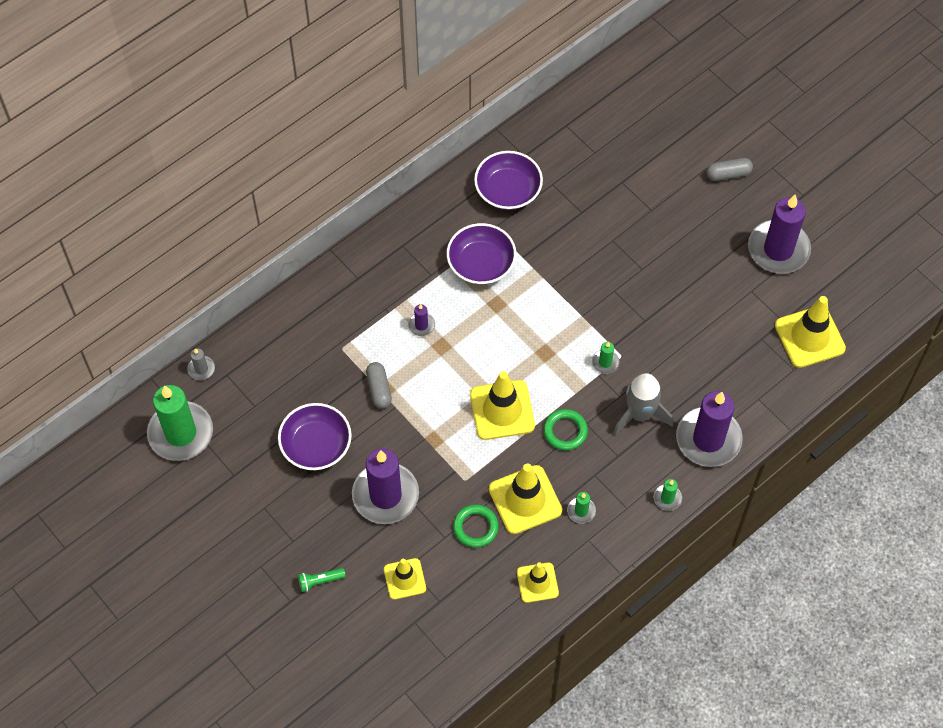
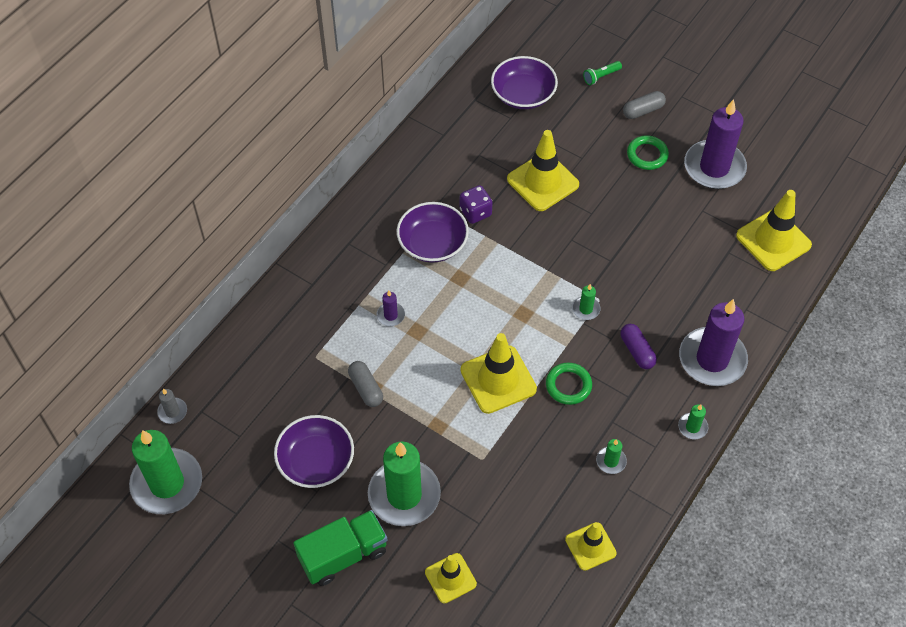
camera: 15 degrees left, 5 degrees down
green flashlight [298,568,346,592] -> green flashlight moved to [583,61,622,85]
purple candle [352,448,419,524] -> green candle [368,441,441,526]
green ring [453,504,499,548] -> green ring moved to [627,135,669,170]
purple bowl [474,151,543,210] -> purple bowl moved to [491,56,558,109]
yellow traffic cone [489,464,562,534] -> yellow traffic cone moved to [507,130,579,211]
grey rocket [613,373,673,435] -> purple capsule [620,324,657,369]
none -> green truck [294,510,388,586]
none -> purple dice [460,185,493,224]

